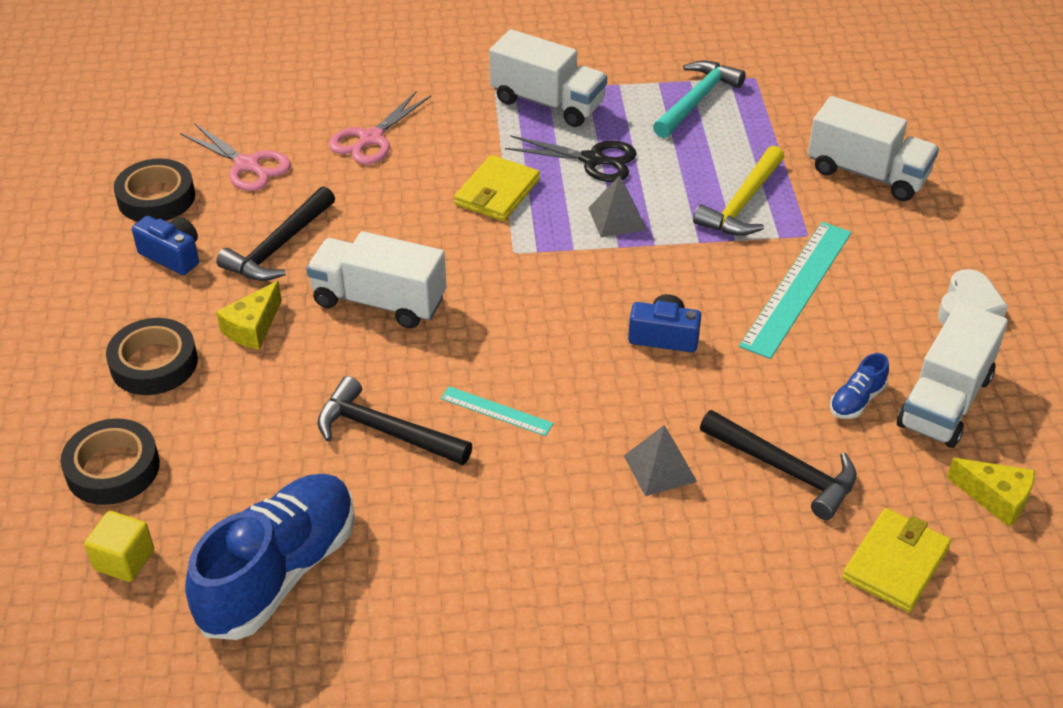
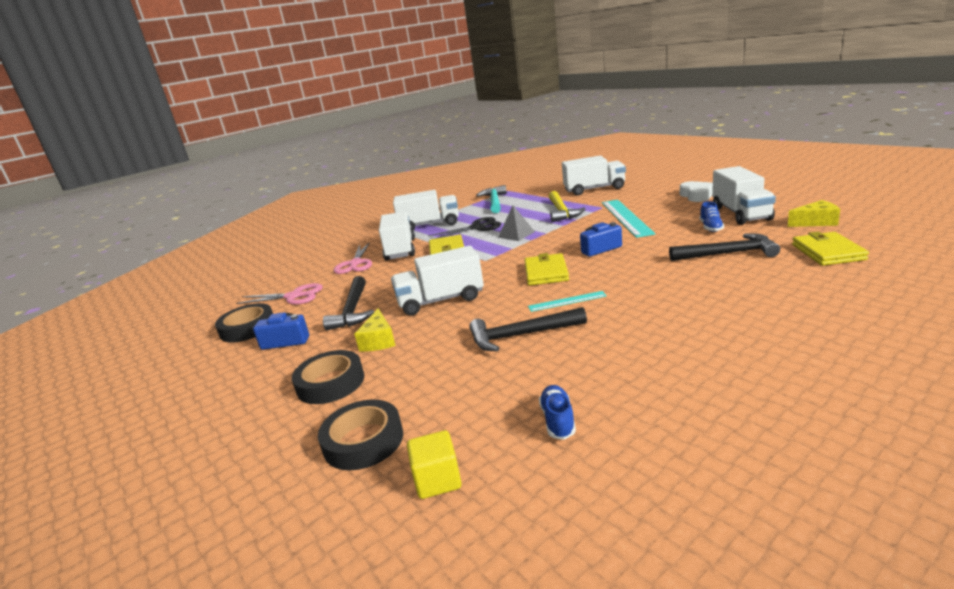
camera: 30 degrees left, 20 degrees down
blue shoe [185,474,355,640] -> blue shoe [539,385,576,440], size x0.42
grey pyramid [624,425,697,496] -> none
none -> white truck [379,211,415,261]
none -> yellow wallet [524,253,569,286]

